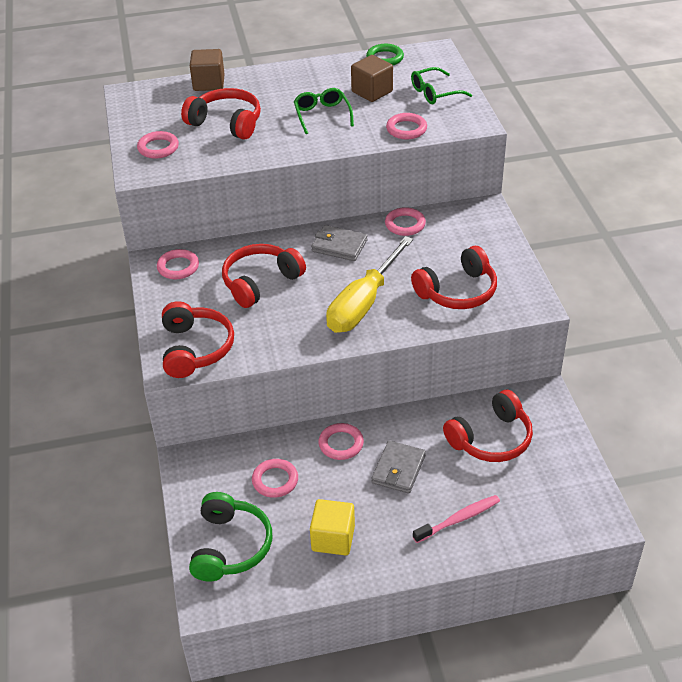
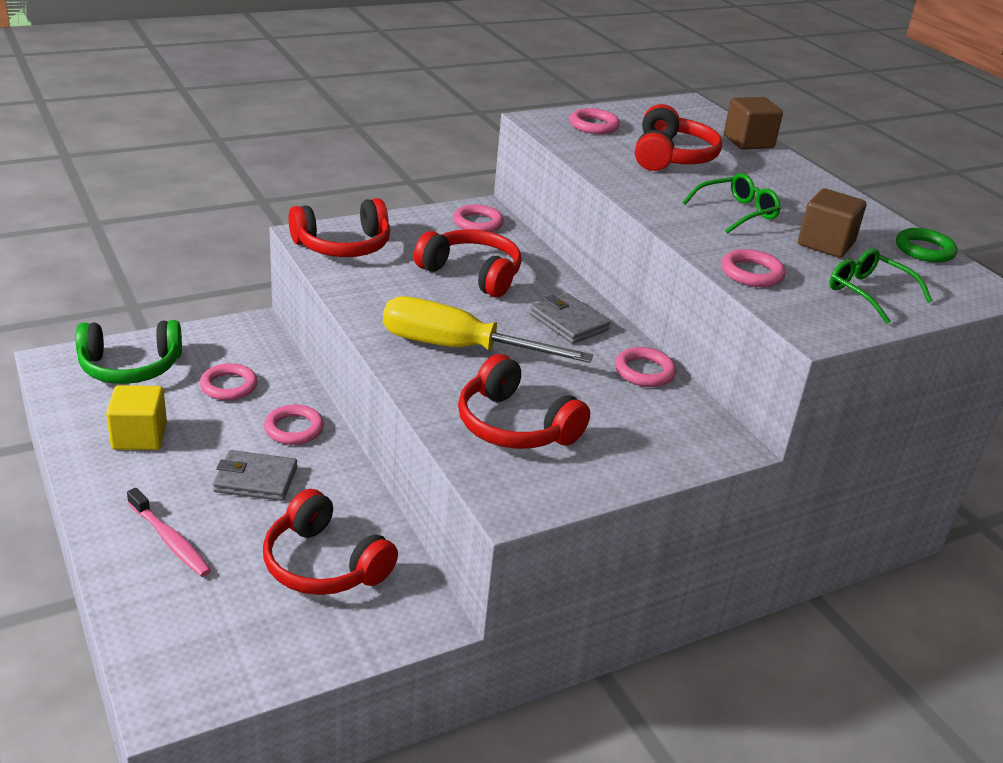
camera: 70 degrees right, 10 degrees down
grey wallet [311,225,368,261] -> grey wallet turned 45 degrees counterclockwise [530,293,610,344]

